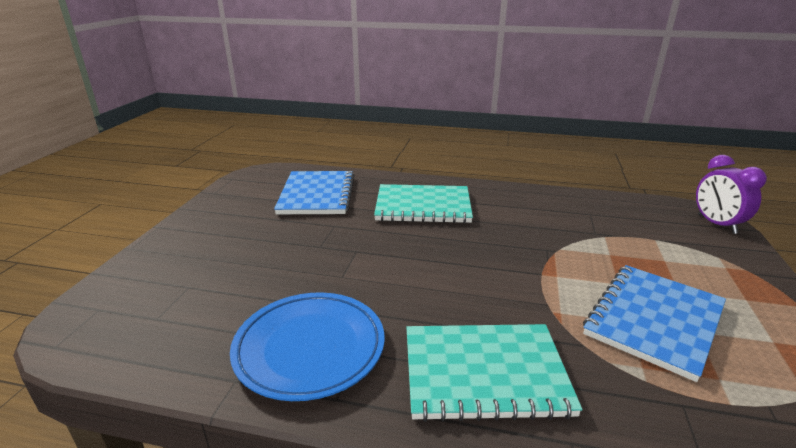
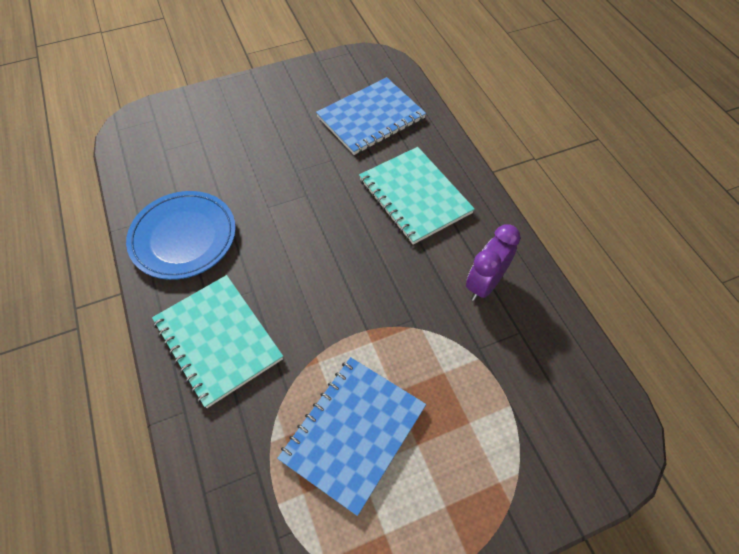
camera: 55 degrees right, 30 degrees up
blue notebook [583,265,726,382] -> blue notebook turned 60 degrees counterclockwise [277,357,426,516]
purple clock [696,155,767,234] -> purple clock moved to [466,224,521,301]

